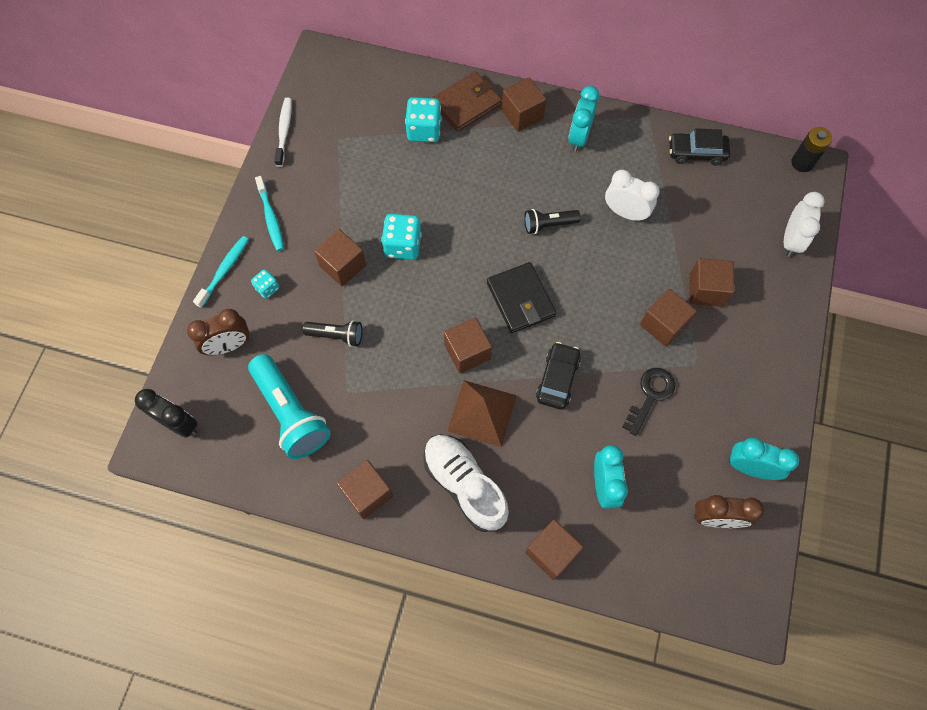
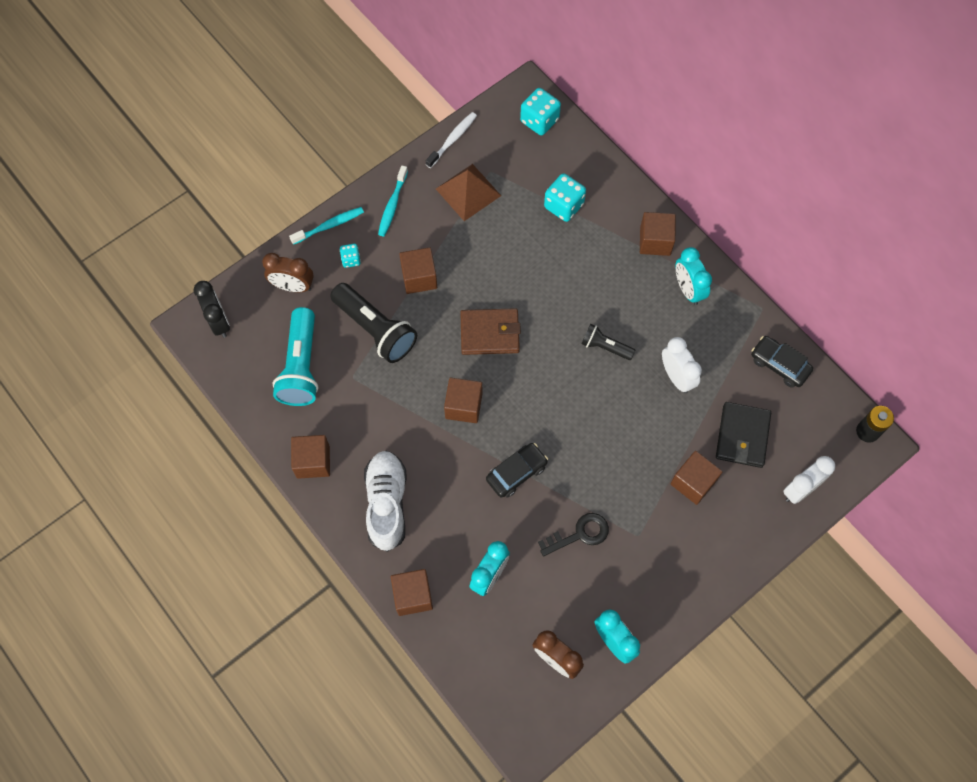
camera: 35 degrees right, 0 degrees up
black flashlight [303,320,363,347] -> black flashlight [330,283,417,363], size x1.83
turquoise dice [381,214,422,260] -> turquoise dice moved to [520,88,561,135]
brown wallet [432,71,502,132] -> brown wallet moved to [460,308,521,355]
brown pyramid [448,380,517,447] -> brown pyramid moved to [436,164,501,221]
black wallet [487,262,556,333] -> black wallet moved to [716,402,771,468]
turquoise clock [568,86,599,152] -> turquoise clock turned 75 degrees counterclockwise [675,247,712,305]
brown cube [640,289,697,347] -> none

